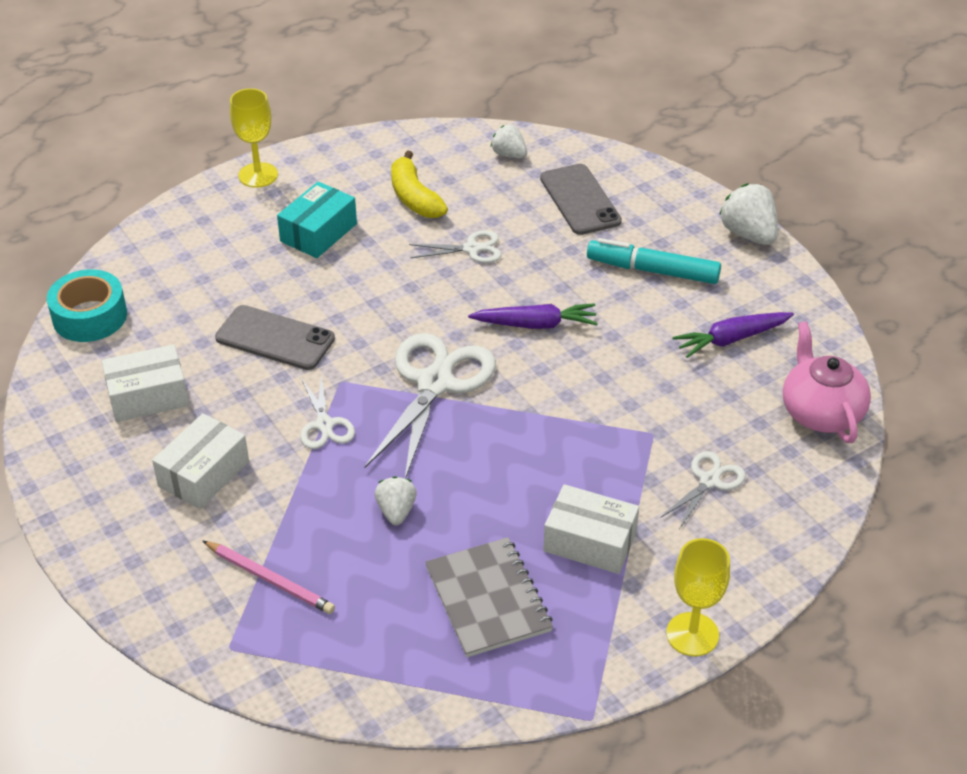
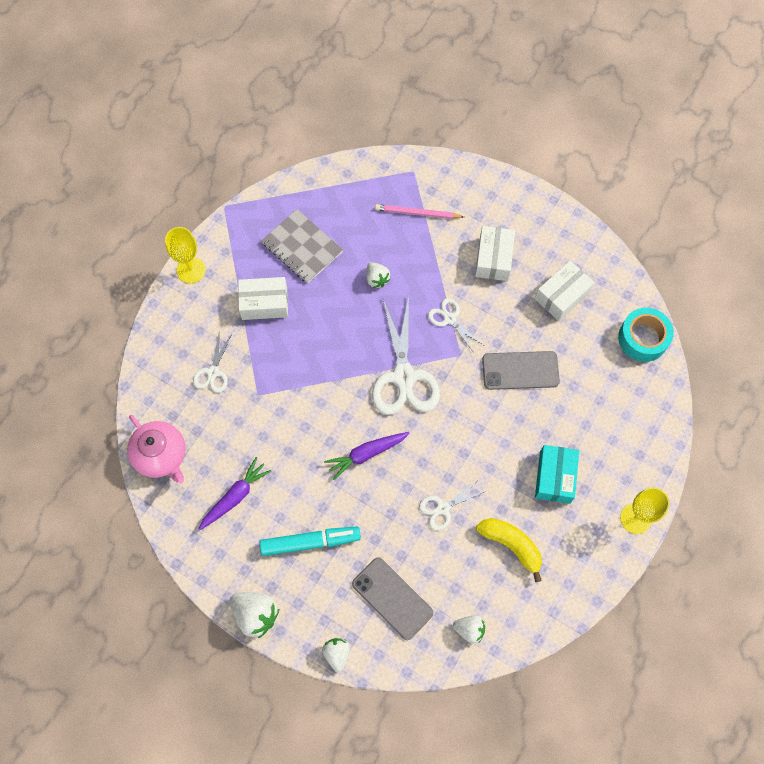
camera: 155 degrees right, 25 degrees up
none -> white strawberry [322,638,350,672]

